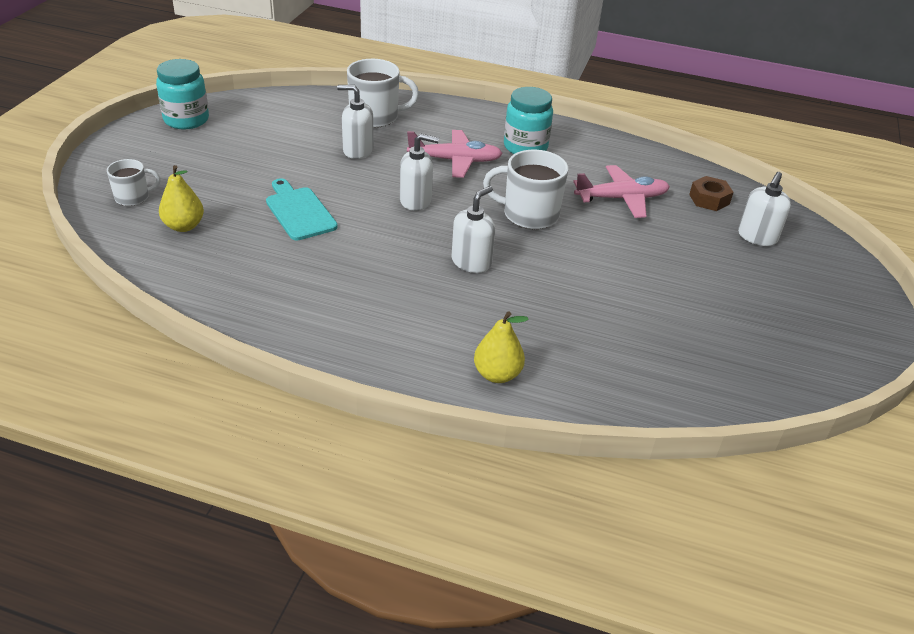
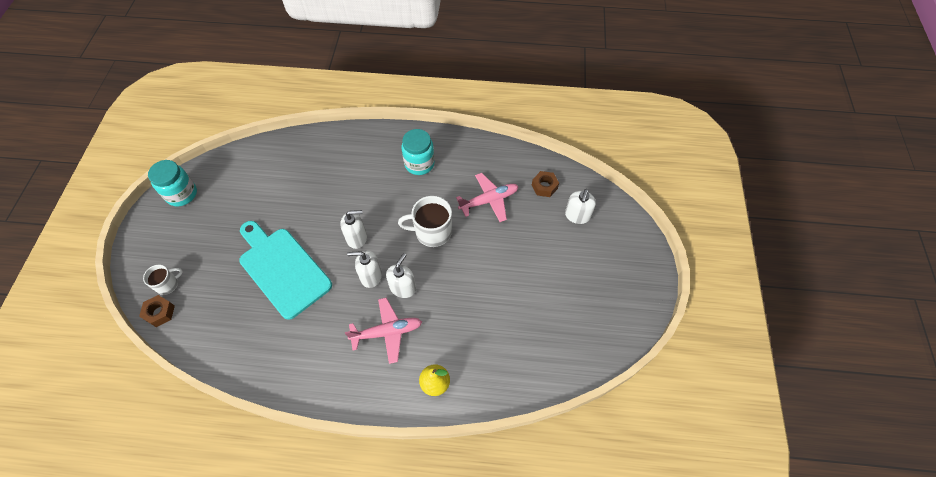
camera: 10 degrees left, 20 degrees up
yellow pear [159,165,204,232] -> none
turquoise cutting board [266,178,338,241] -> turquoise cutting board [239,221,332,320], size x1.74
white soap dispenser [337,85,374,159] -> white soap dispenser moved to [347,250,382,288]
white mug [347,59,419,128] -> none
pink plane [407,130,503,178] -> pink plane moved to [345,298,422,364]
none -> brown nut [139,295,175,327]

